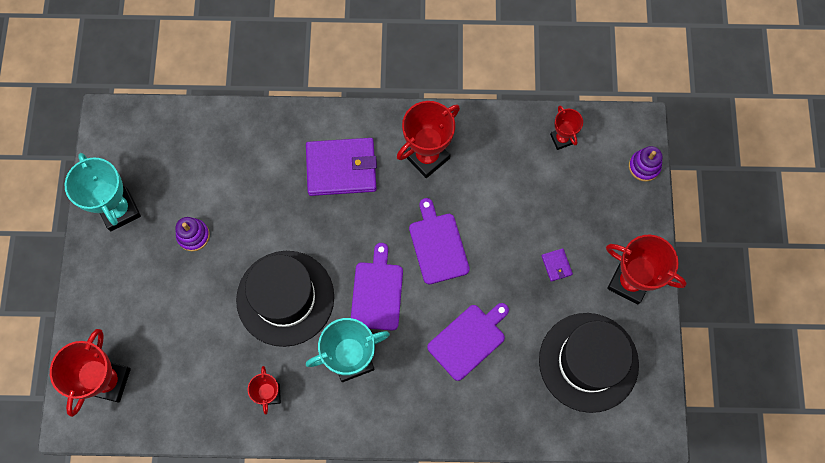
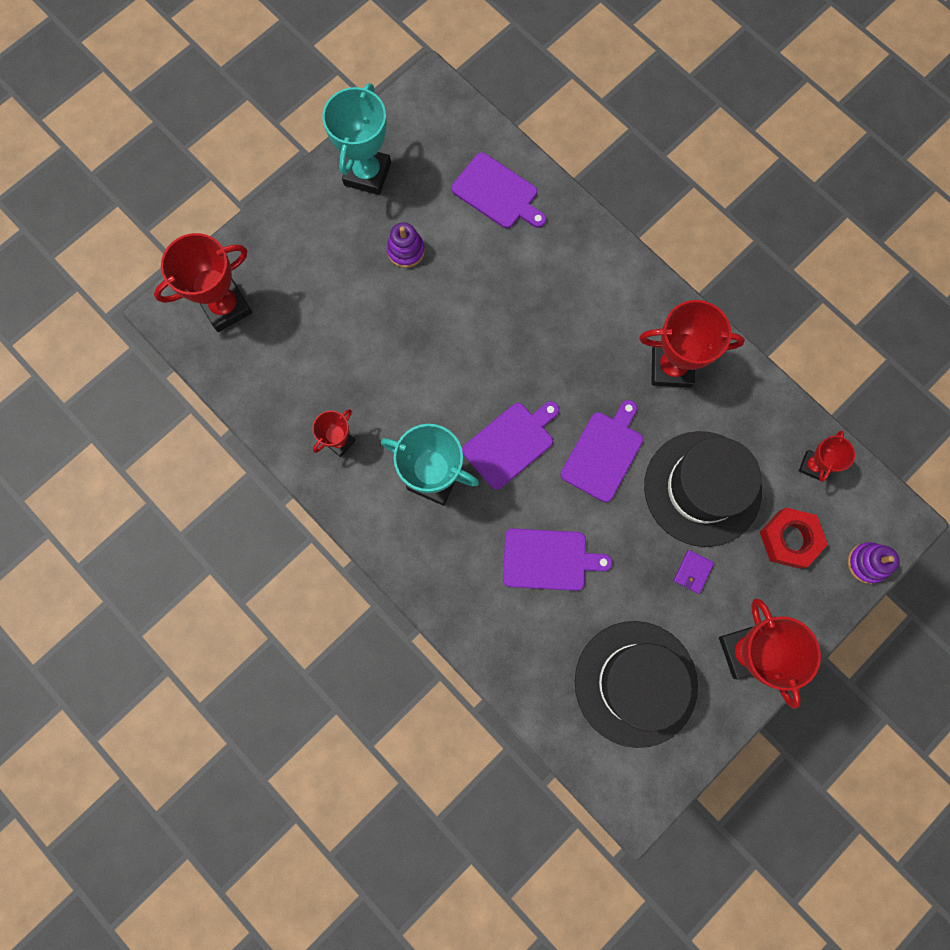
camera: 45 degrees right, 5 degrees up
black hat [236,251,334,347] -> black hat moved to [644,431,762,547]
purple wallet [306,138,377,196] -> none
none -> purple cutting board [451,152,546,229]
none -> red nut [760,508,828,569]

